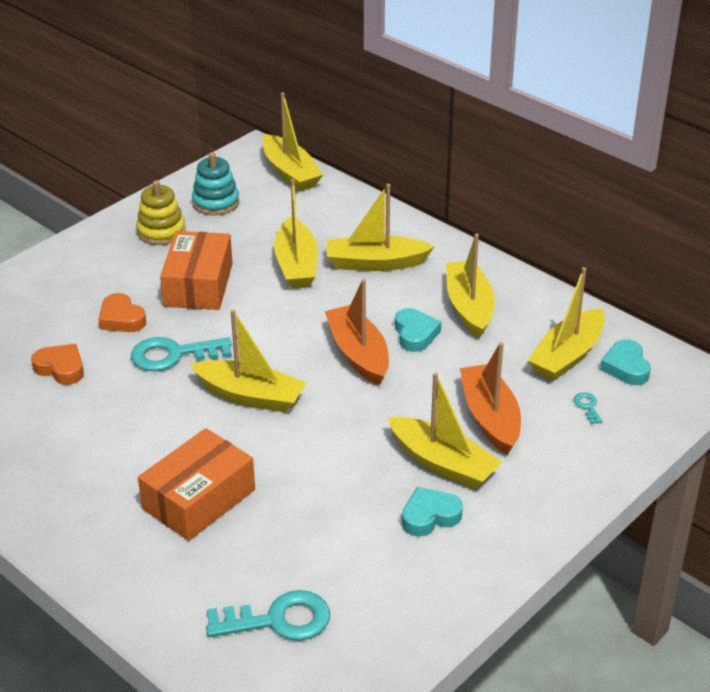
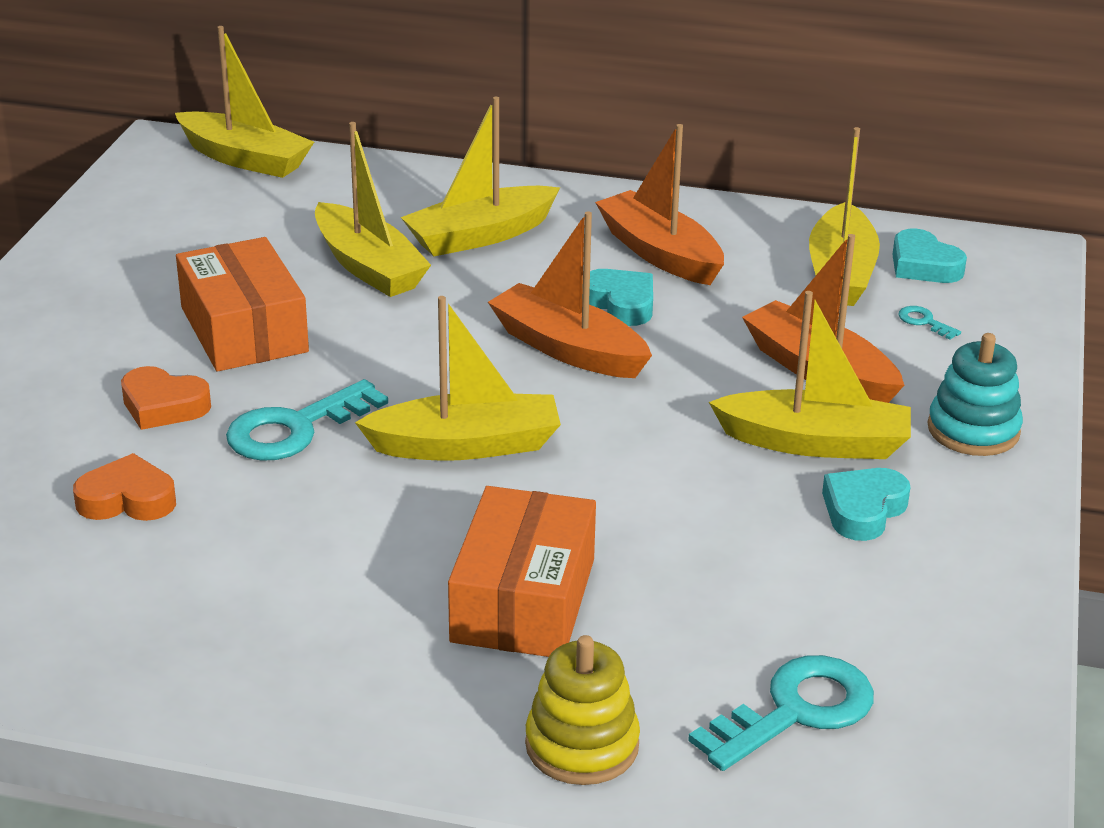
camera: 30 degrees left, 5 degrees down
yellow stacking toy [136,180,186,245] -> yellow stacking toy moved to [525,635,640,785]
turquoise stacking toy [192,152,239,215] -> turquoise stacking toy moved to [928,333,1023,456]
yellow boat [446,233,495,338] -> orange boat [595,124,724,285]

